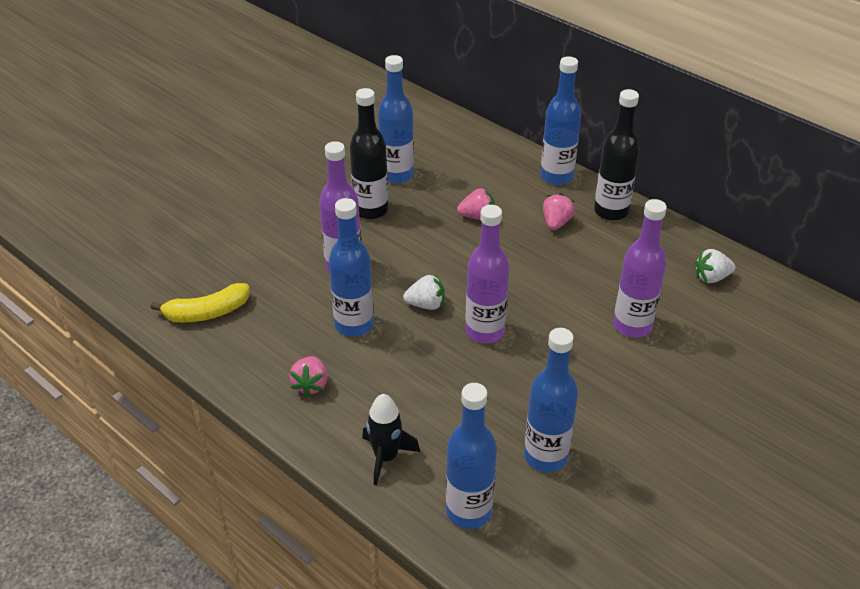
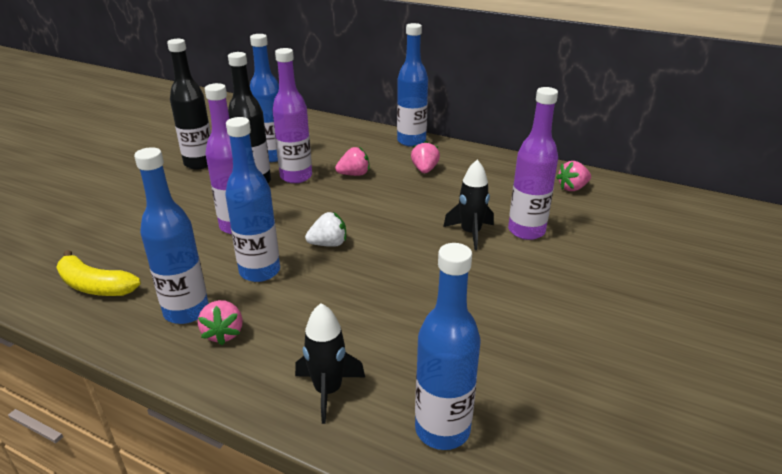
camera: 15 degrees left, 10 degrees down
yellow banana [150,283,249,322] -> yellow banana turned 60 degrees clockwise [56,250,141,296]
purple bottle [465,205,509,343] -> purple bottle moved to [272,48,312,183]
blue bottle [524,328,578,472] -> blue bottle moved to [134,147,209,324]
black bottle [594,89,640,221] -> black bottle moved to [167,39,211,170]
white strawberry [695,249,735,283] -> pink strawberry [556,161,591,191]
none -> black rocket [443,160,494,250]

